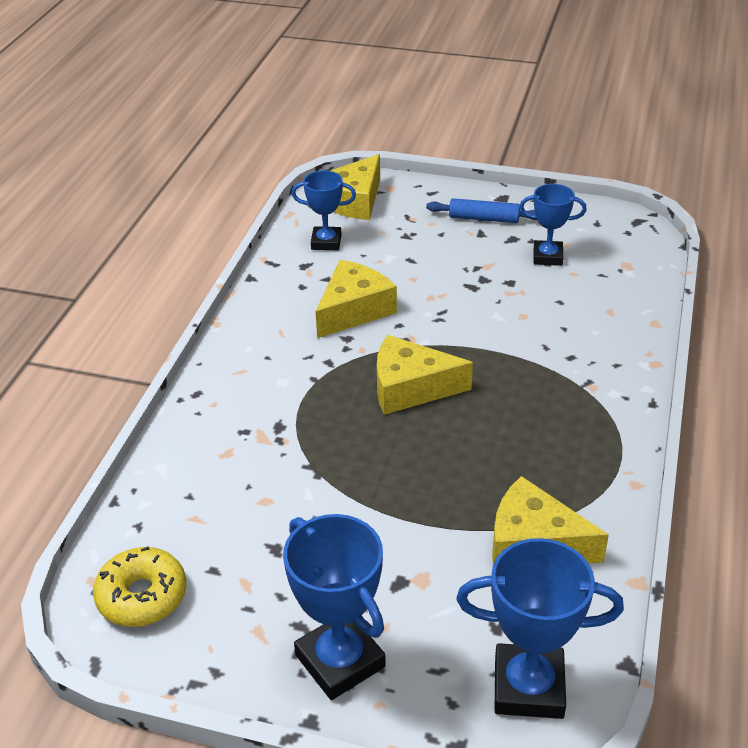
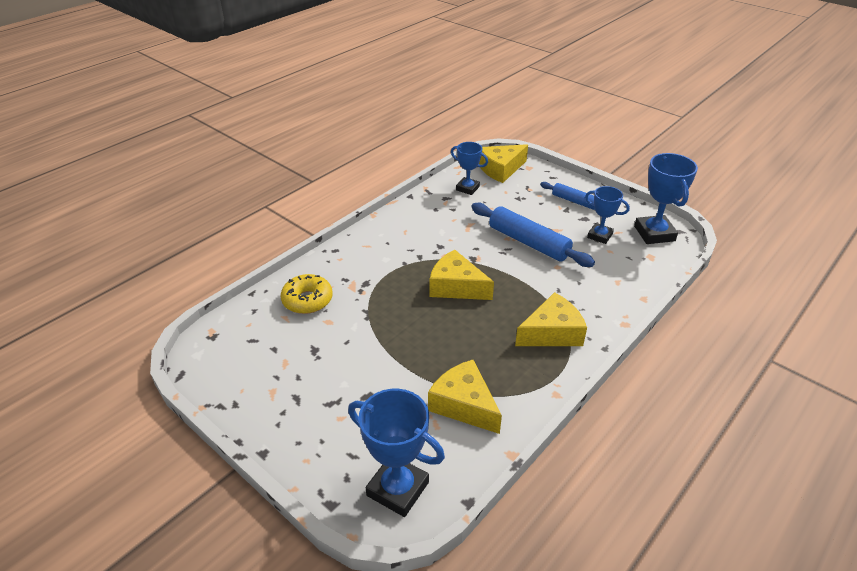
camera: 25 degrees right, 0 degrees up
yellow donut [93,546,186,627] -> yellow donut moved to [281,274,333,314]
blue trophy [283,514,386,700] -> blue trophy moved to [634,153,698,244]
yellow cheese [316,260,397,338] -> yellow cheese moved to [515,292,587,346]
none -> blue rolling pin [471,203,595,267]

